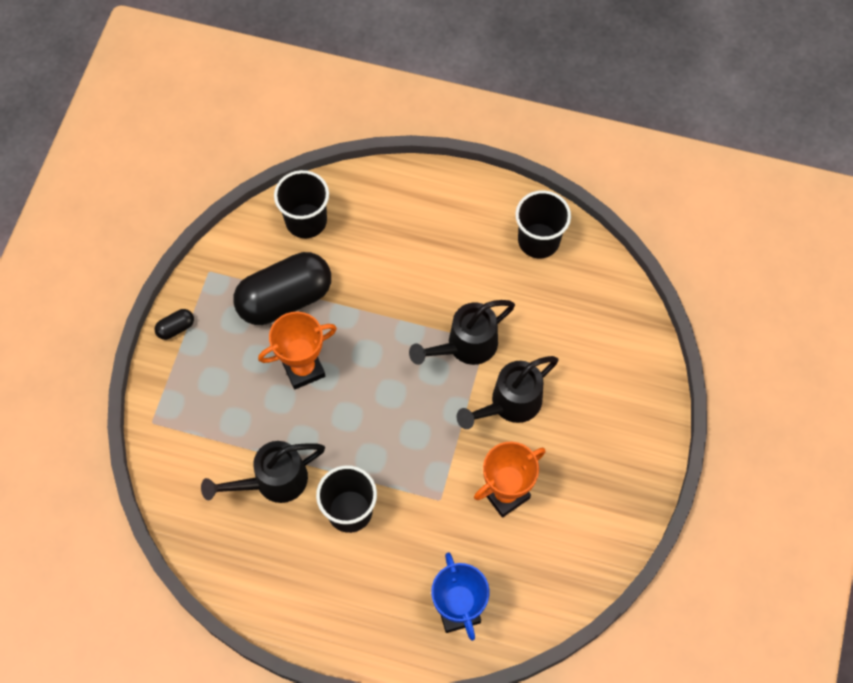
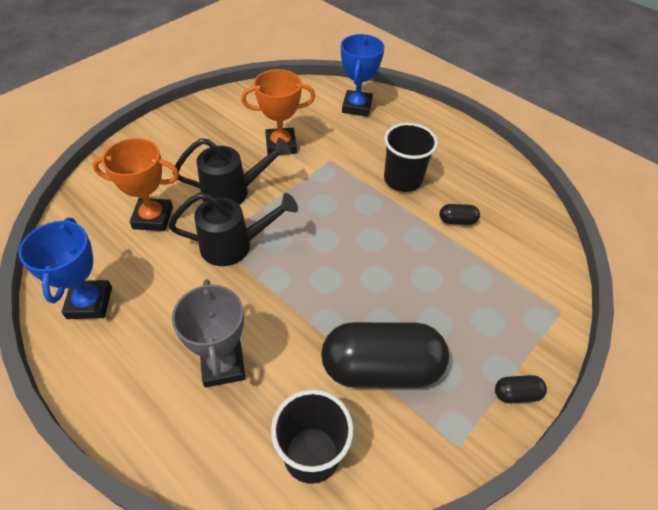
camera: 155 degrees left, 15 degrees down
black watering can [201,441,325,503] -> black capsule [439,204,480,225]
orange trophy [258,312,337,389] -> orange trophy moved to [92,138,179,231]
black cup [515,190,571,259] -> blue trophy [19,218,112,319]
none -> grey trophy [172,279,246,387]

